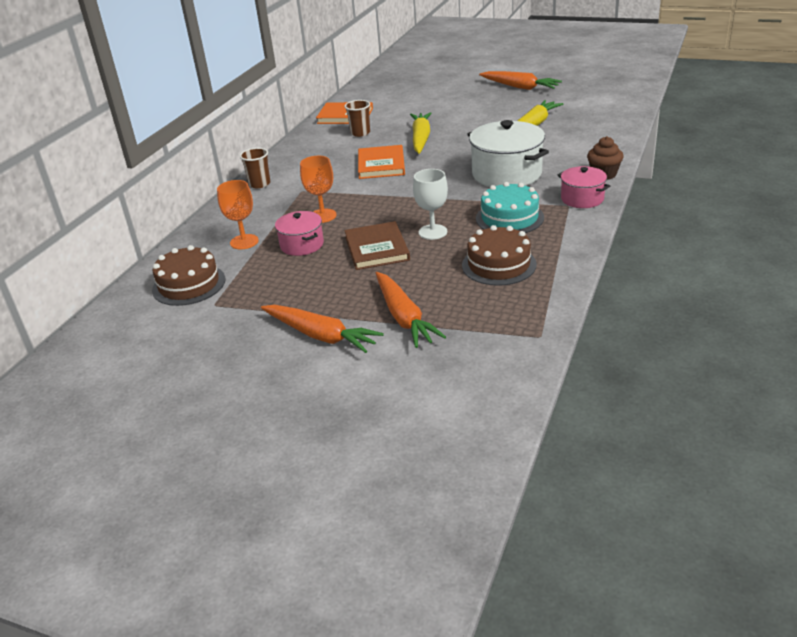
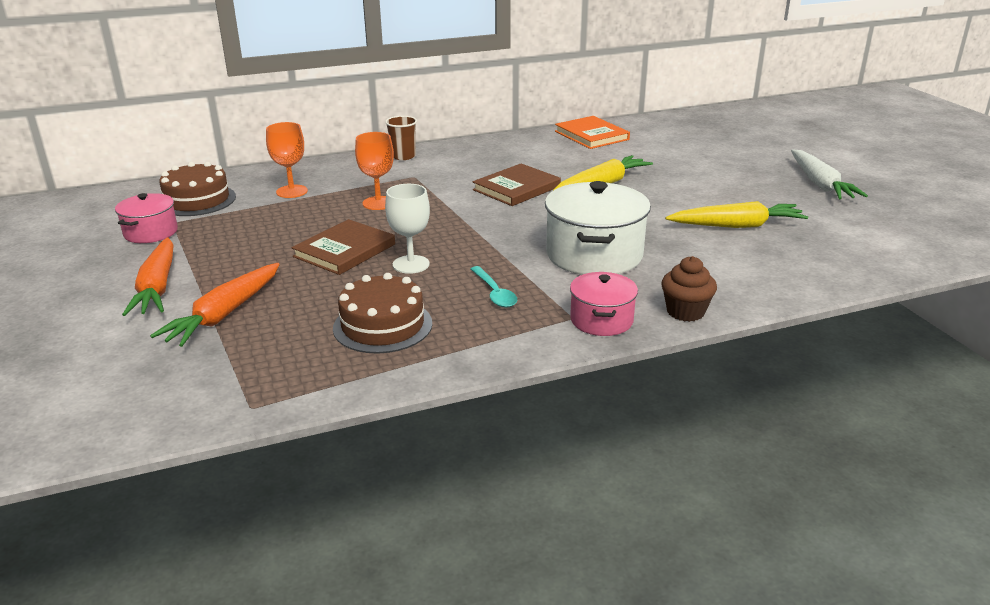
camera: 45 degrees right, 5 degrees down
pink pot [275,211,324,256] -> pink pot moved to [115,193,178,243]
brown cup [345,100,370,137] -> none
orange book [358,145,405,179] -> brown book [473,164,561,206]
turquoise cake [476,182,544,233] -> turquoise spoon [471,266,517,308]
orange carrot [479,71,562,90] -> white carrot [791,149,868,199]

